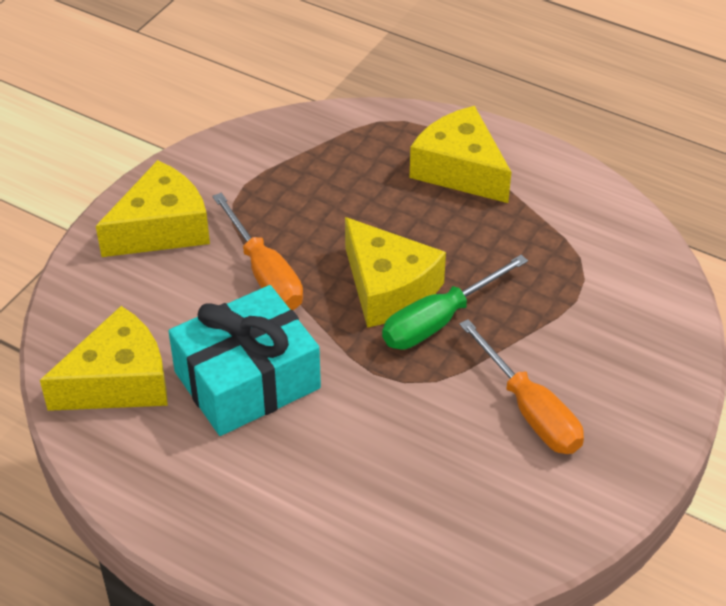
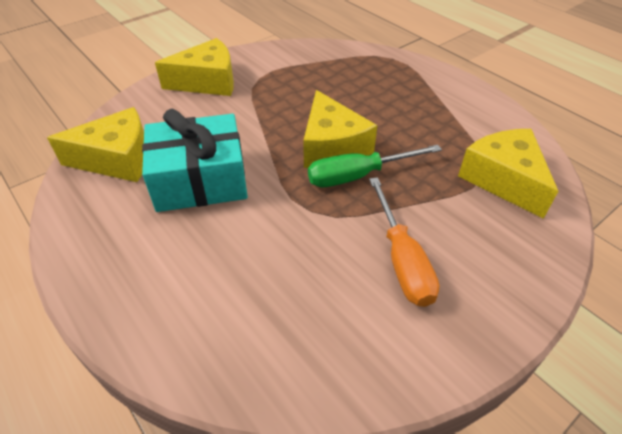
camera: 20 degrees right, 0 degrees up
orange screwdriver [212,193,303,310] -> none
yellow cheese [409,106,511,203] -> yellow cheese moved to [458,129,558,219]

